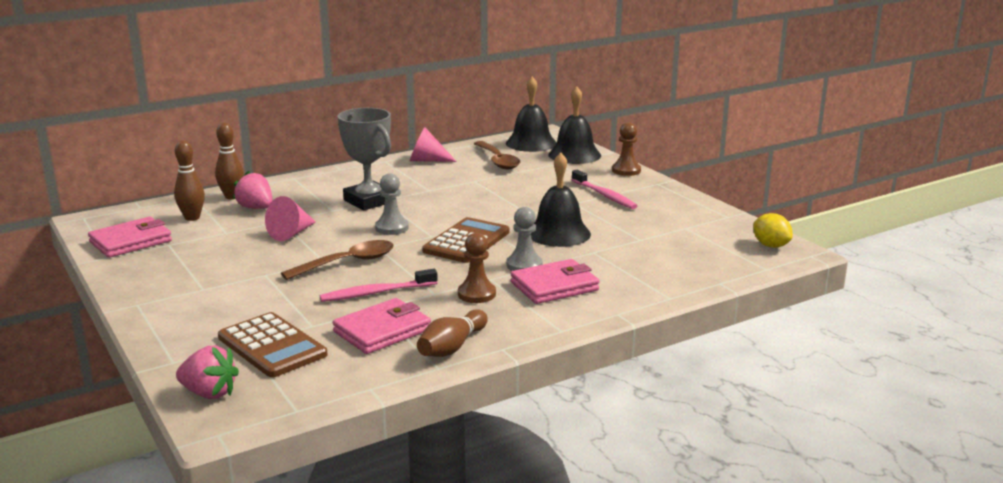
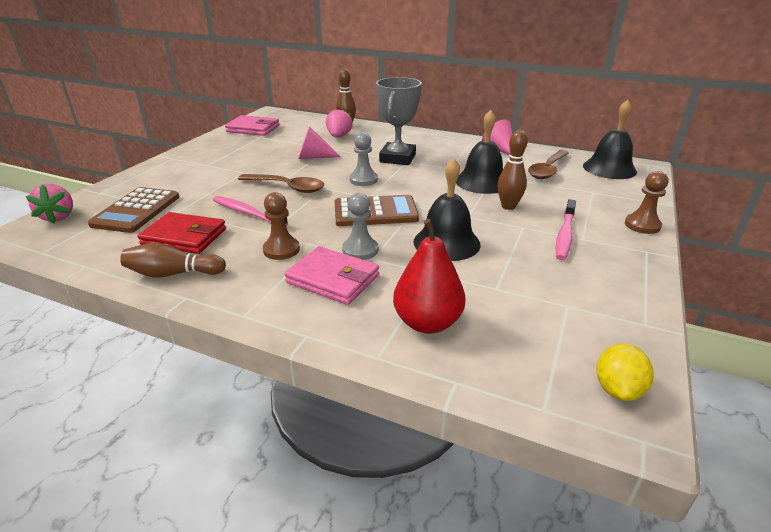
camera: 55 degrees right, 10 degrees up
brown bowling pin [174,140,205,221] -> brown bowling pin moved to [497,130,528,210]
pink wallet [332,298,431,354] -> red wallet [138,212,226,254]
black bell [548,86,601,164] -> black bell moved to [456,110,503,194]
none -> red pear [393,219,465,334]

